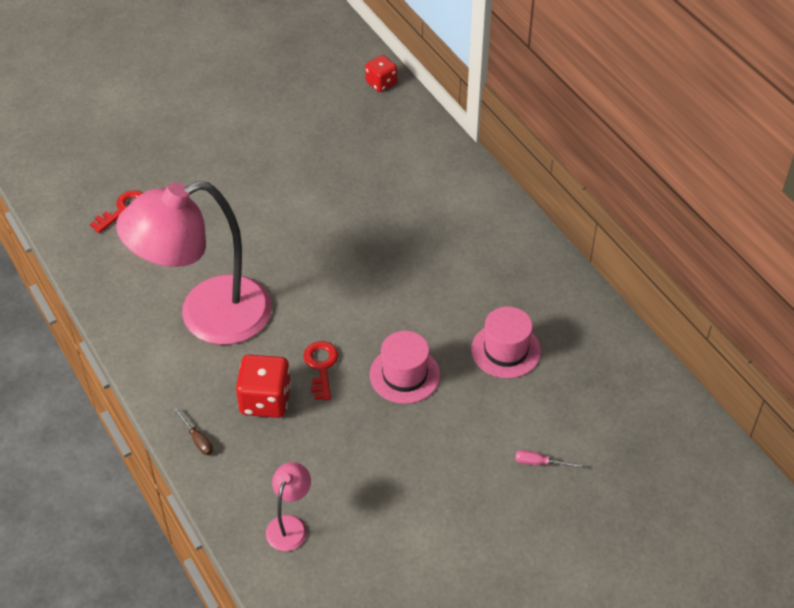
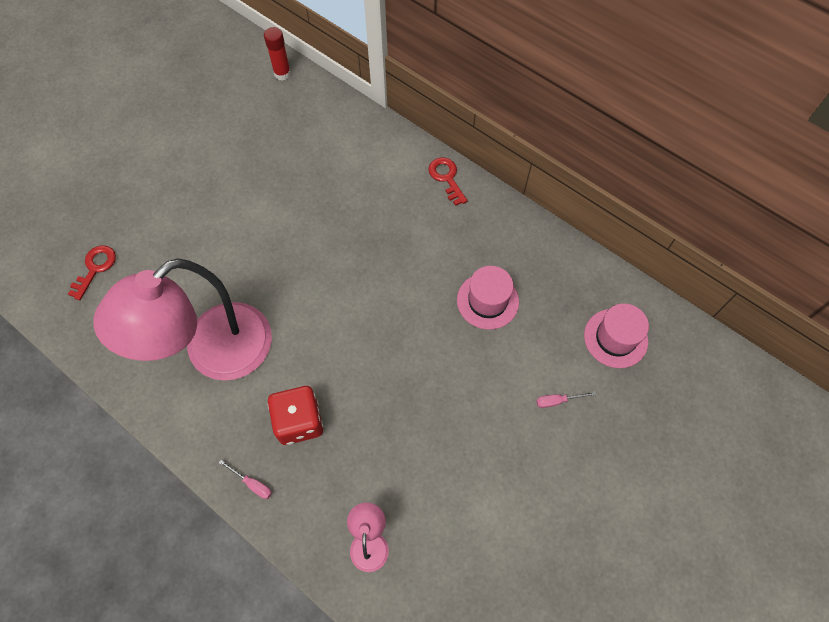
camera: 20 degrees left, 15 degrees up
brown screwdriver [173,407,213,455] -> pink screwdriver [219,460,272,499]
red key [303,341,339,400] -> red key moved to [428,157,468,206]
red dice [365,55,397,92] -> red glue stick [264,27,291,81]
pink hat [370,331,440,404] -> pink hat moved to [584,303,649,368]

